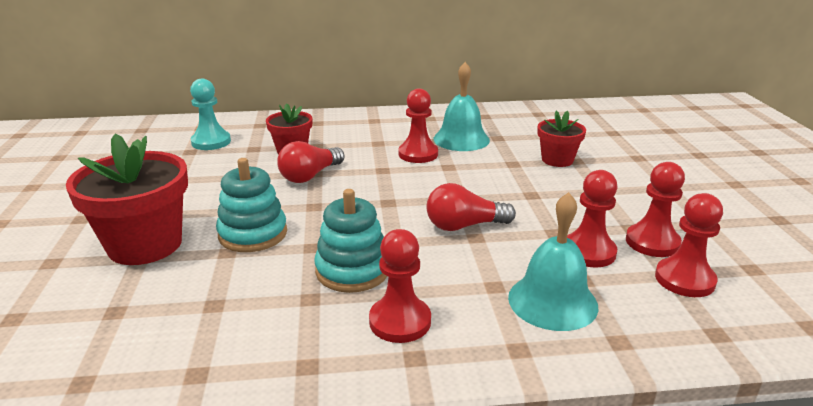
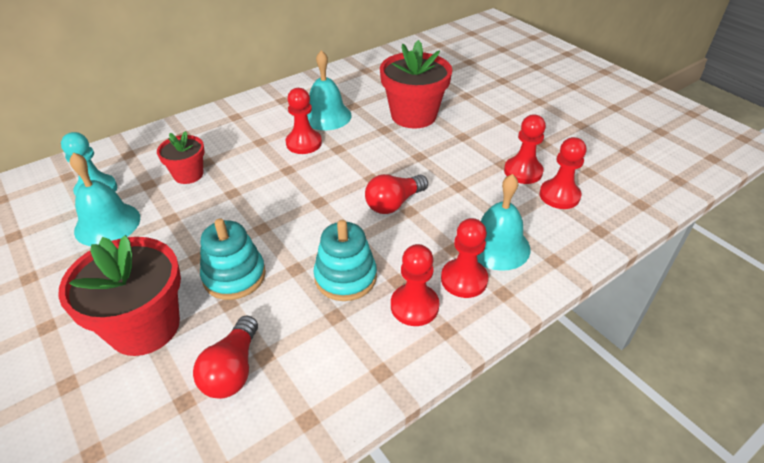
camera: 30 degrees left, 15 degrees up
red light bulb [277,141,344,183] -> red light bulb moved to [193,316,258,399]
red flower pot [537,111,586,167] -> red flower pot [380,40,452,128], size x1.78
red pawn [567,170,617,268] -> red pawn moved to [441,218,488,298]
none -> turquoise bell [70,152,140,246]

